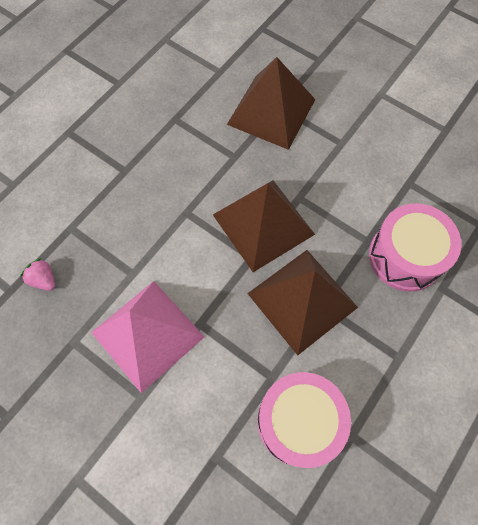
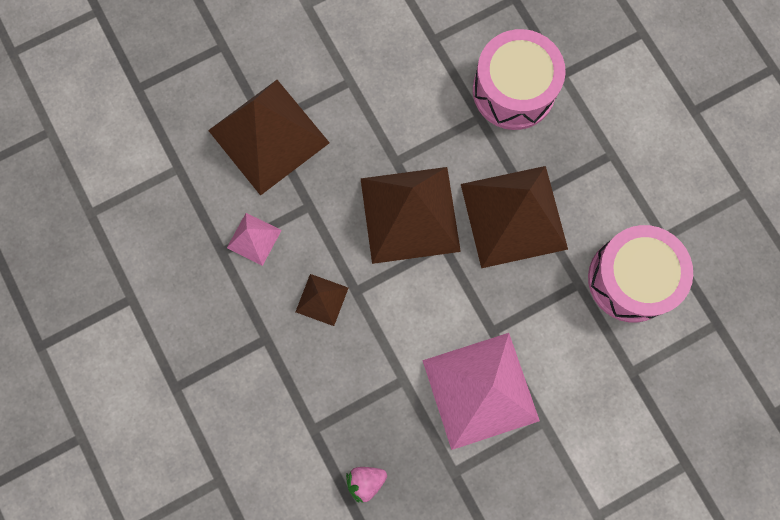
camera: 65 degrees left, 10 degrees up
none -> pink pyramid [227,213,282,266]
none -> brown pyramid [296,274,348,326]

